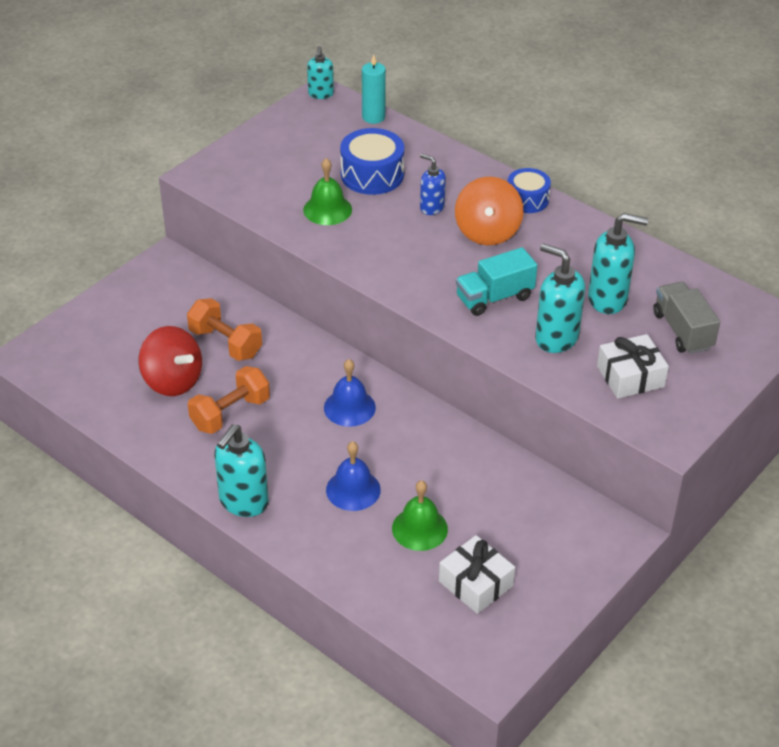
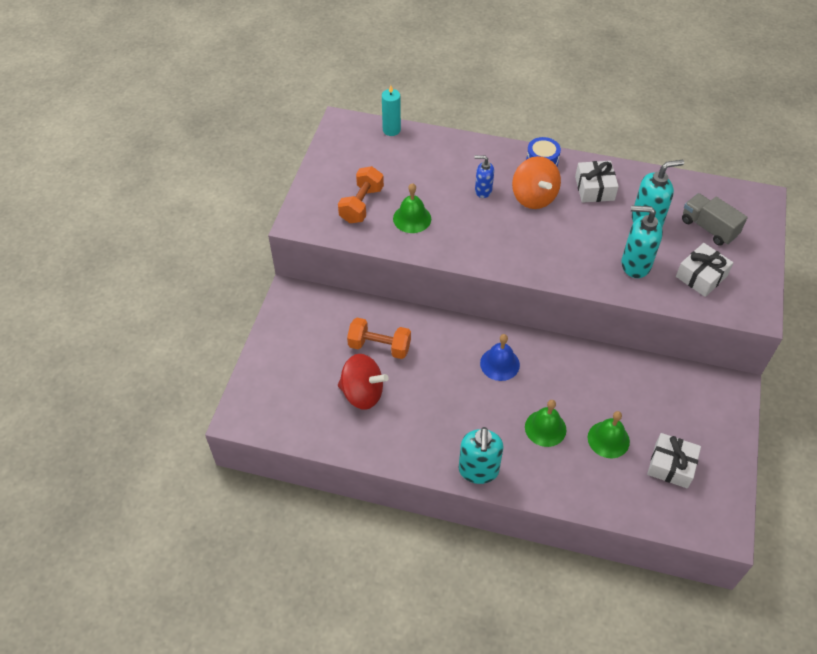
camera: 25 degrees left, 10 degrees up
orange dumbbell [188,366,270,434] -> orange dumbbell moved to [338,166,384,223]
turquoise soap dispenser [307,46,334,99] -> none
blue bell [326,441,381,511] -> green bell [525,400,566,447]
blue drum [340,128,404,195] -> none
turquoise truck [456,247,538,316] -> none
none -> white gift [575,161,619,203]

